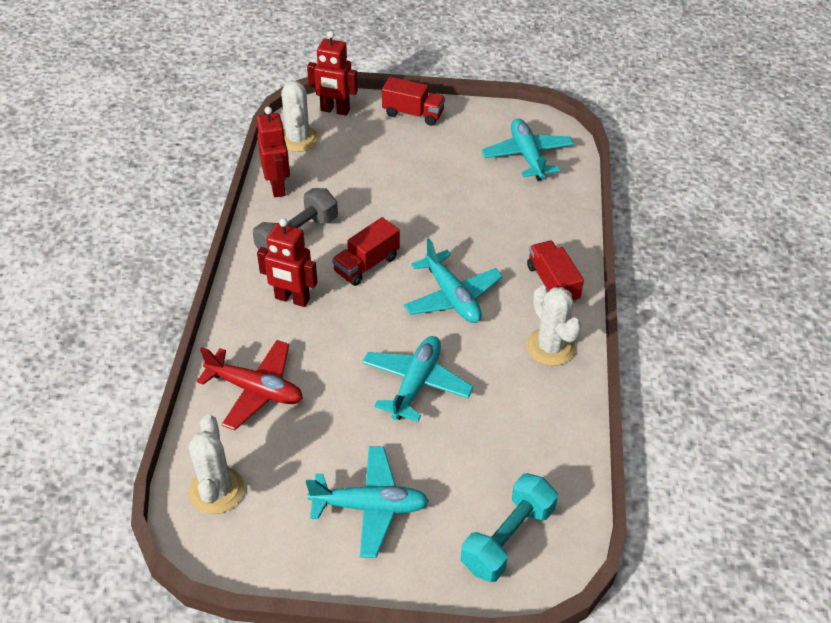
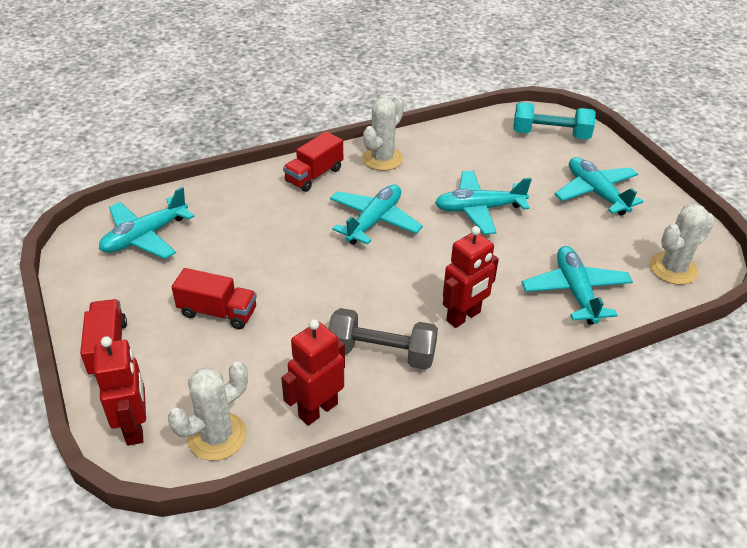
camera: 120 degrees left, 5 degrees down
red plane [197,340,303,430] -> turquoise plane [522,246,633,325]
red robot [257,218,318,307] -> red robot turned 60 degrees clockwise [443,226,499,328]
red truck [332,217,400,286] -> red truck moved to [172,268,257,329]

